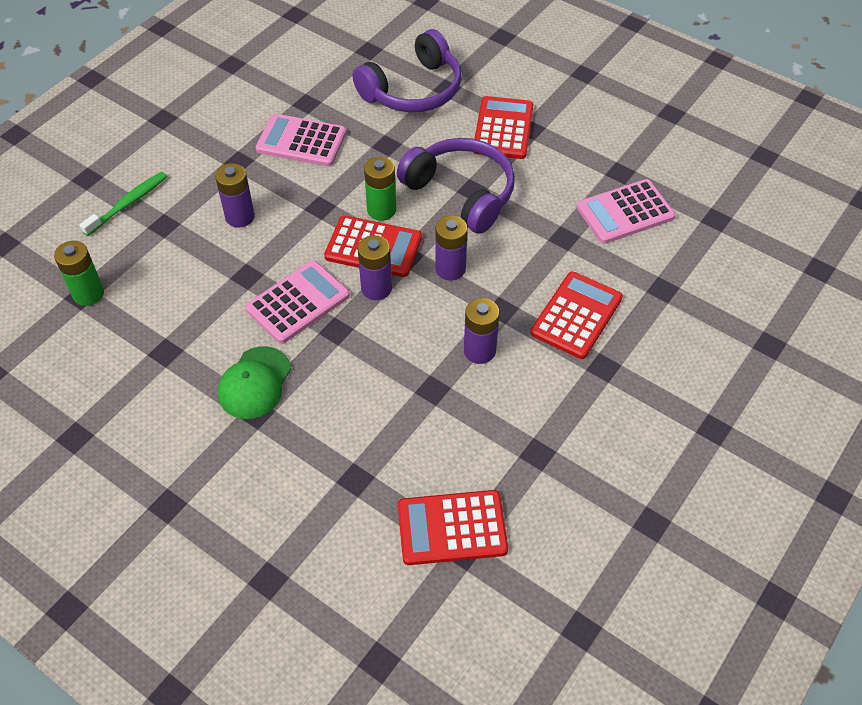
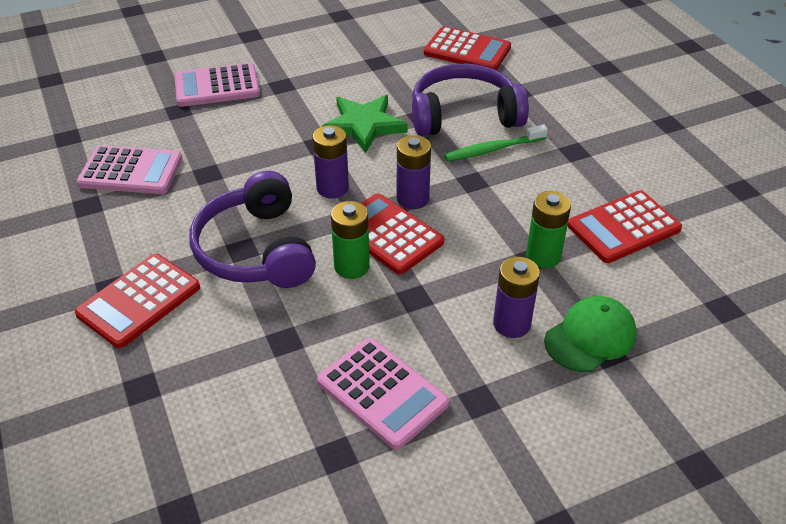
camera: 150 degrees left, 10 degrees down
green battery [54,241,104,306] -> green battery moved to [526,191,571,268]
green toothbrush [80,172,167,236] -> green toothbrush moved to [444,124,548,162]
green cap [218,346,291,419] -> green cap moved to [544,296,637,372]
pink calculator [245,260,350,344] -> pink calculator moved to [174,63,260,107]
purple headphones [352,29,462,112] -> purple headphones moved to [412,64,529,136]
purple battery [464,298,500,364] -> green star [321,95,407,154]
red calculator [531,272,623,359] -> red calculator moved to [567,190,682,263]

